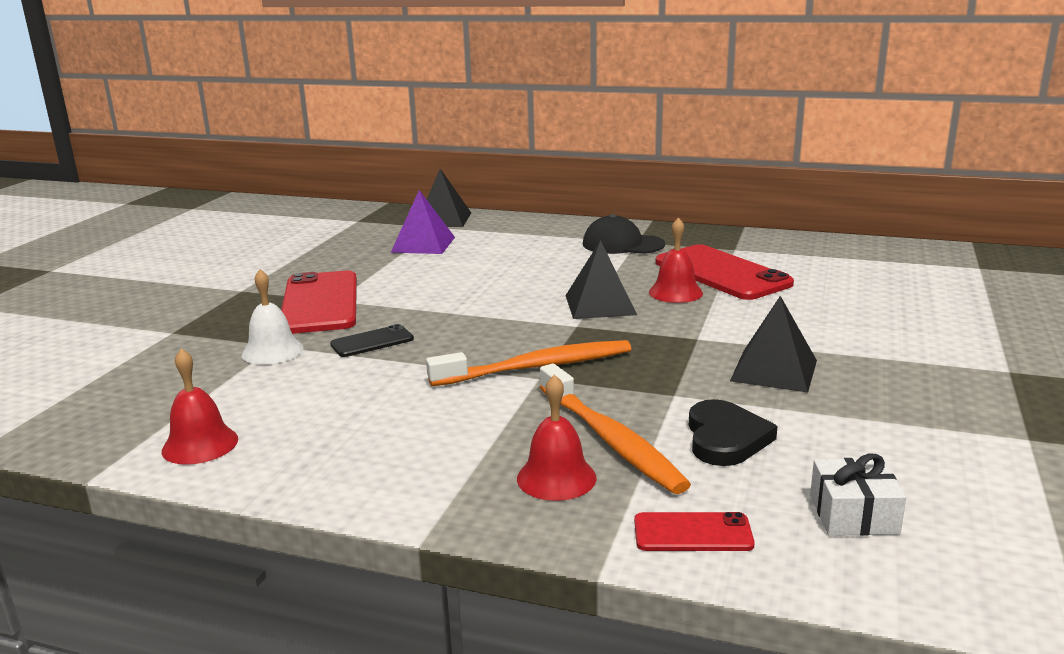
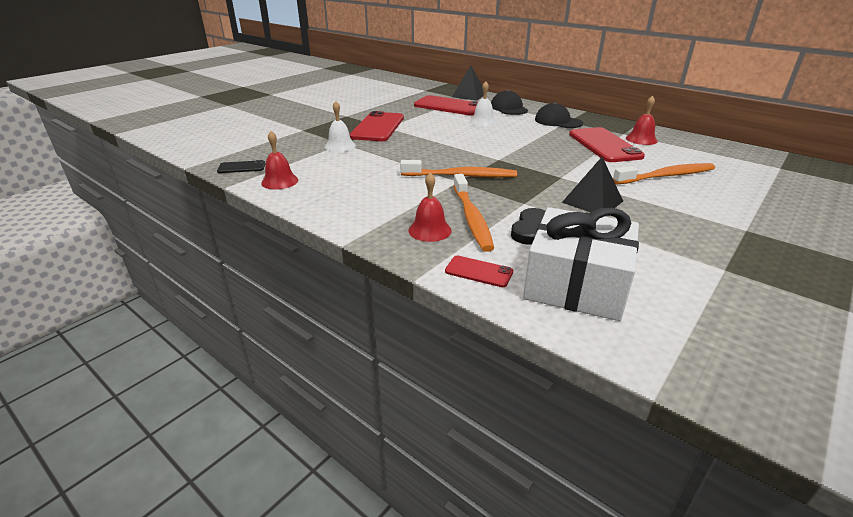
camera: 20 degrees right, 10 degrees up
black phone [330,324,414,357] -> black phone moved to [217,160,266,173]
purple pyramid [391,190,455,254] -> red phone [414,95,479,116]
black pyramid [565,240,637,319] -> none
red bell [649,217,703,303] -> red bell moved to [626,95,658,145]
white gift [810,454,906,536] -> white gift [523,207,639,321], size x2.18
none -> white bell [470,81,497,126]
none -> black cap [491,90,528,115]
none -> orange toothbrush [613,163,715,184]

